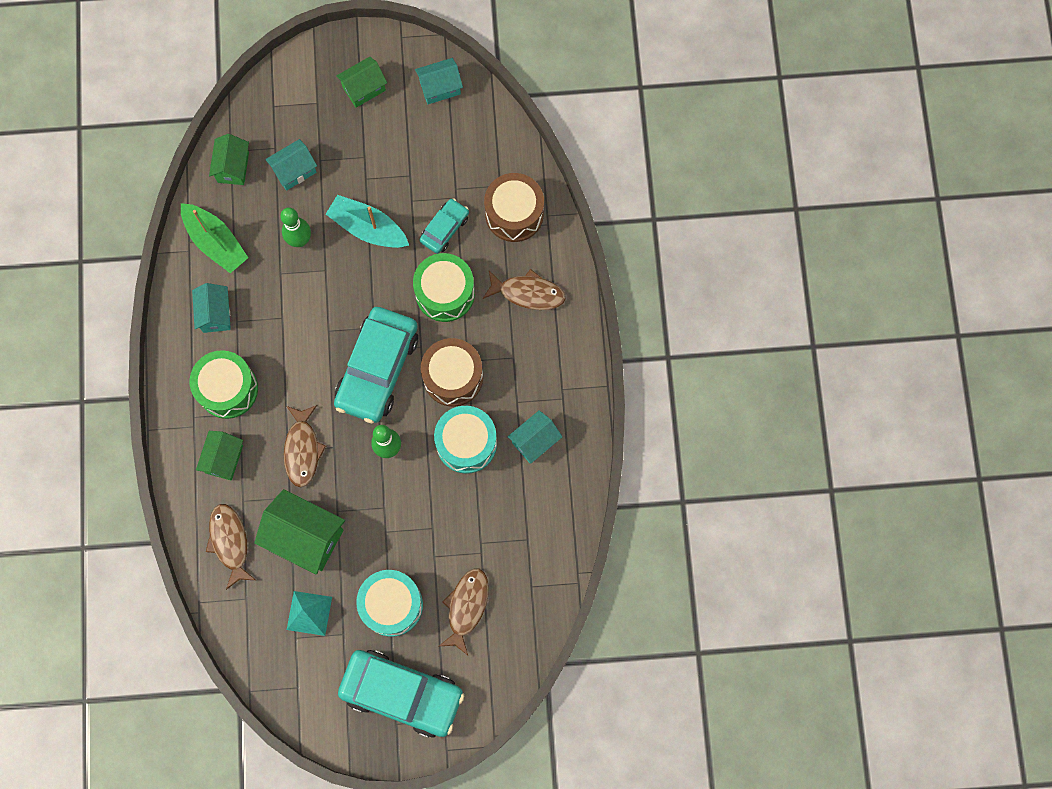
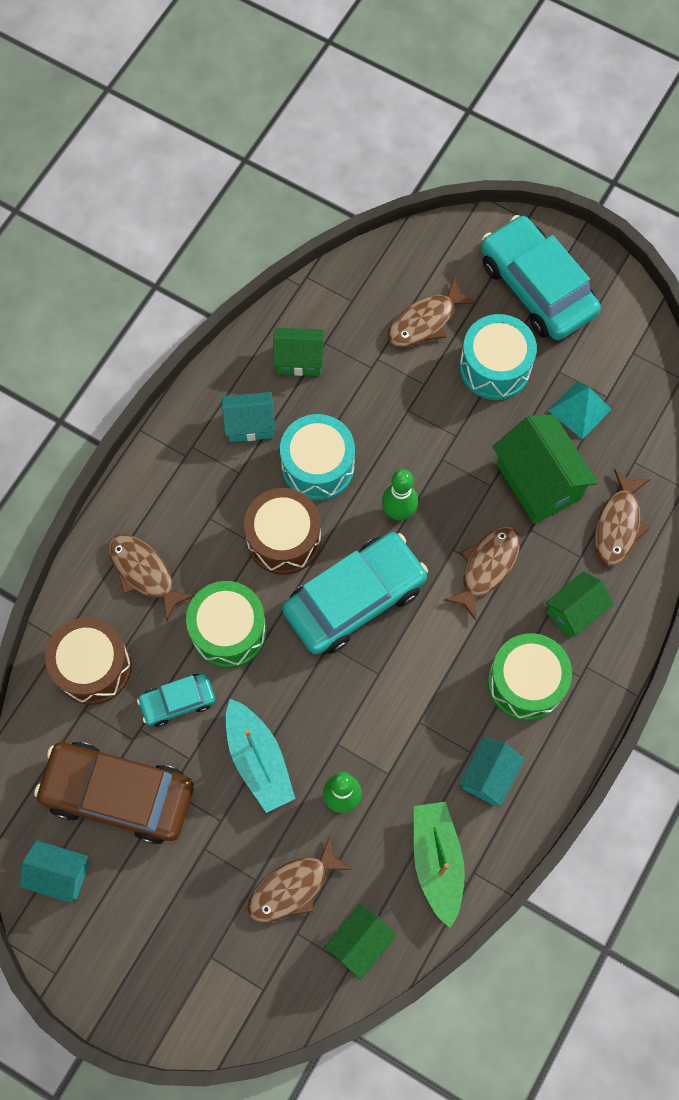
camera: 145 degrees left, 5 degrees down
turquoise house [265,139,317,191] -> brown fish [247,836,353,923]
green house [336,57,387,108] -> green house moved to [273,328,325,376]
none -> brown car [34,742,194,844]

